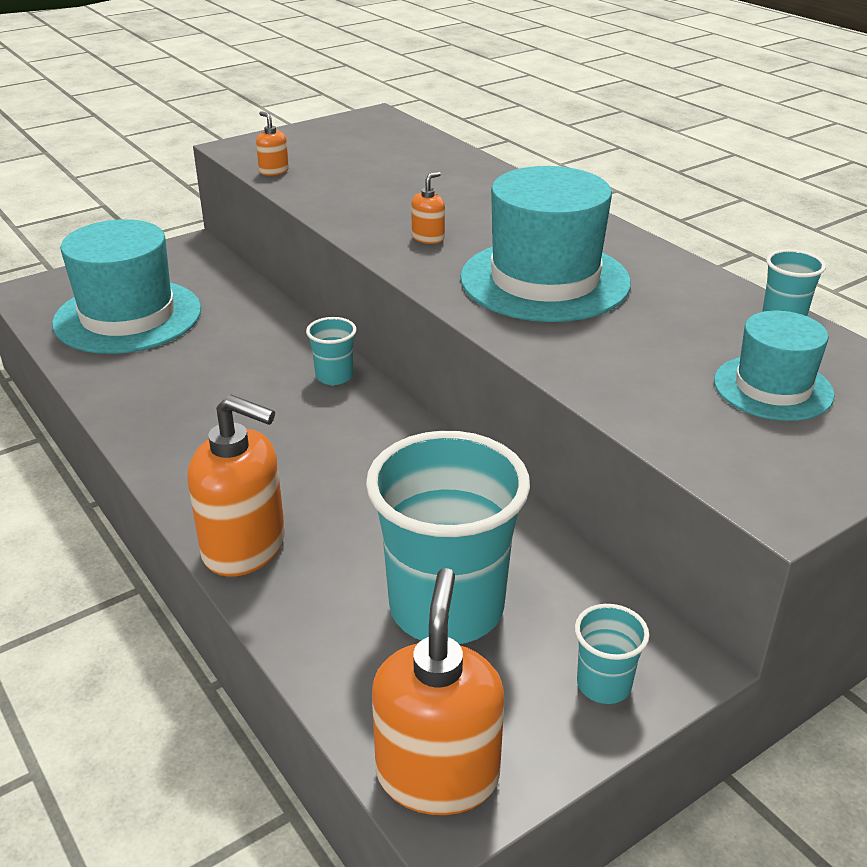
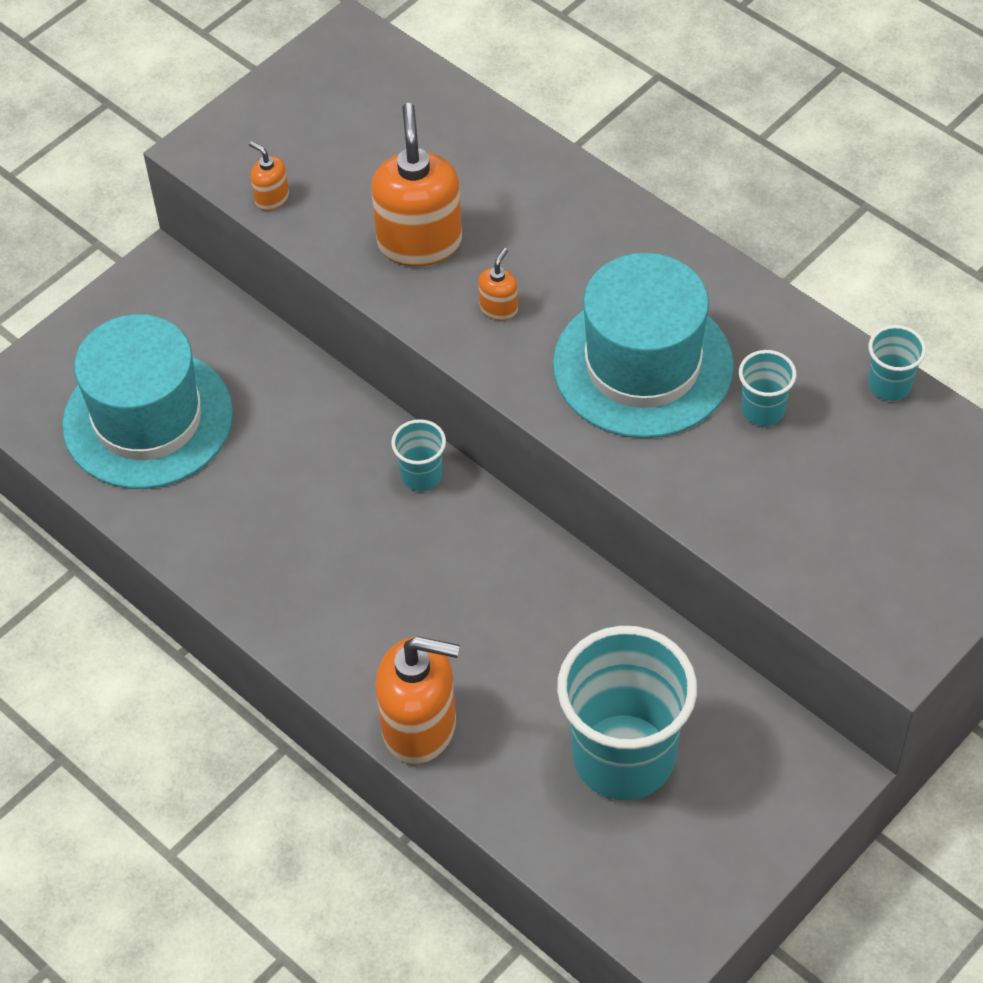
camera: 10 degrees left, 20 degrees up
orange soap dispenser [372,568,505,815] -> orange soap dispenser moved to [371,103,462,266]
turquoise cup [575,604,649,704] -> turquoise cup moved to [739,350,796,426]
turquoise hat [714,311,835,421] -> none

